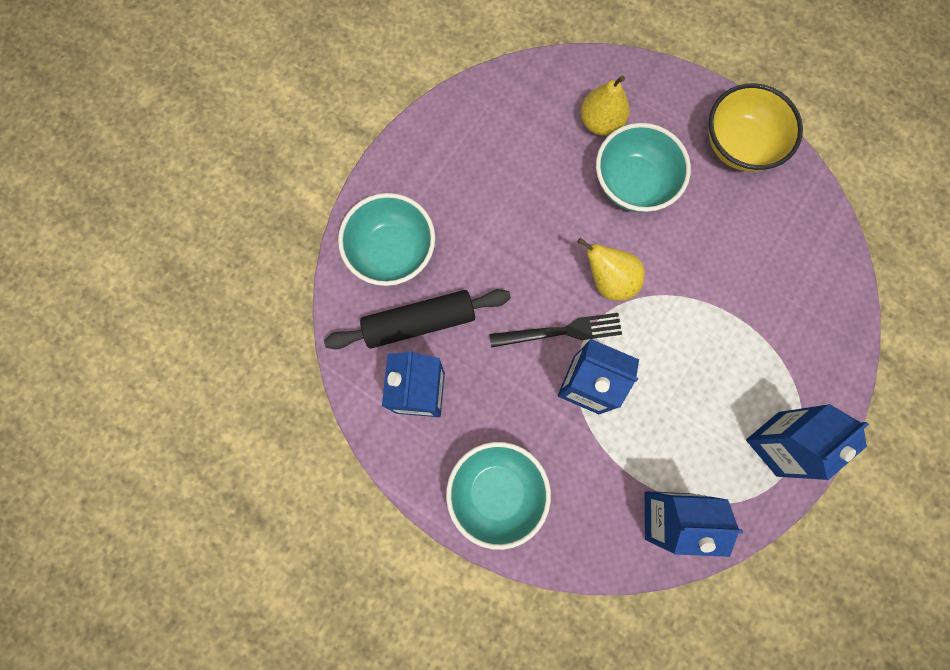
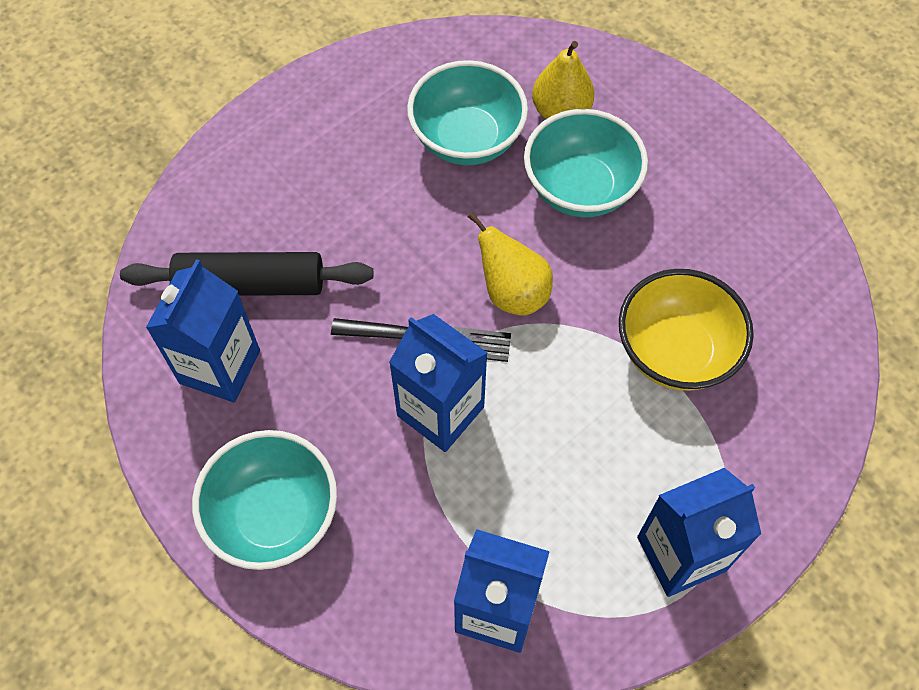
camera: 15 degrees right, 15 degrees down
turquoise bowl [338,193,435,286] -> turquoise bowl moved to [407,60,528,165]
yellow bowl [709,83,803,172] -> yellow bowl moved to [619,269,754,391]

